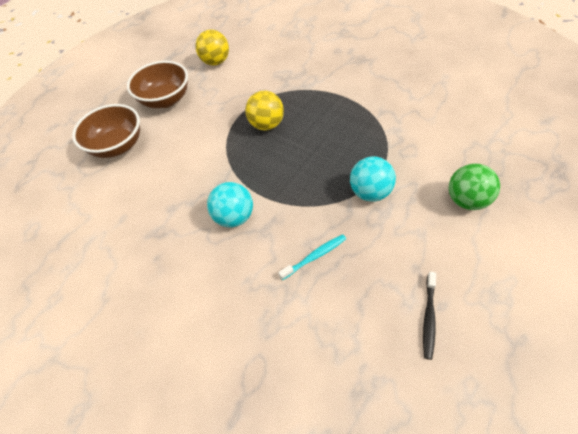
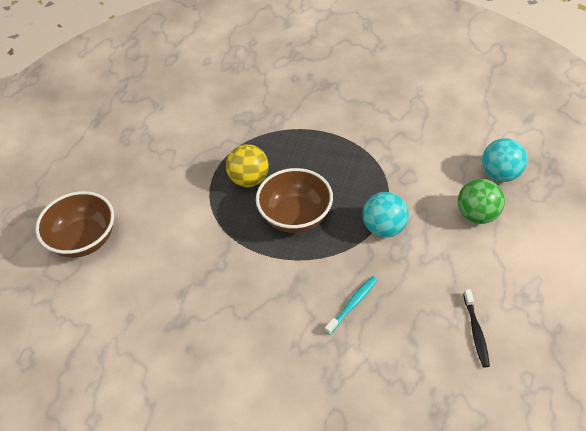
camera: 20 degrees left, 5 degrees down
brown bowl [127,61,188,108] -> brown bowl moved to [256,168,333,233]
yellow ball [195,30,229,66] -> none
turquoise ball [207,182,253,227] -> turquoise ball moved to [482,138,527,182]

